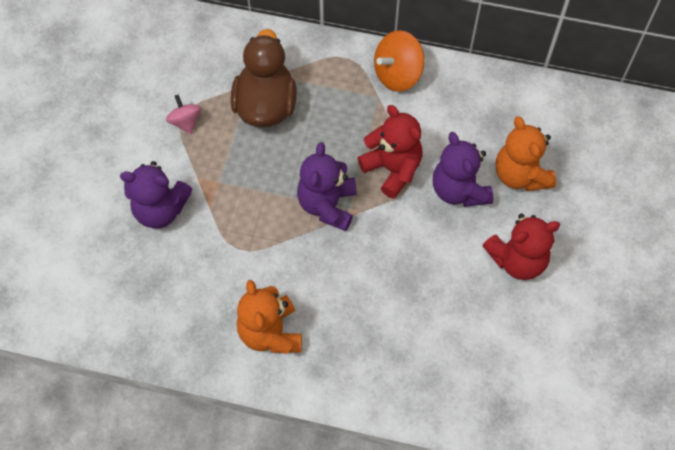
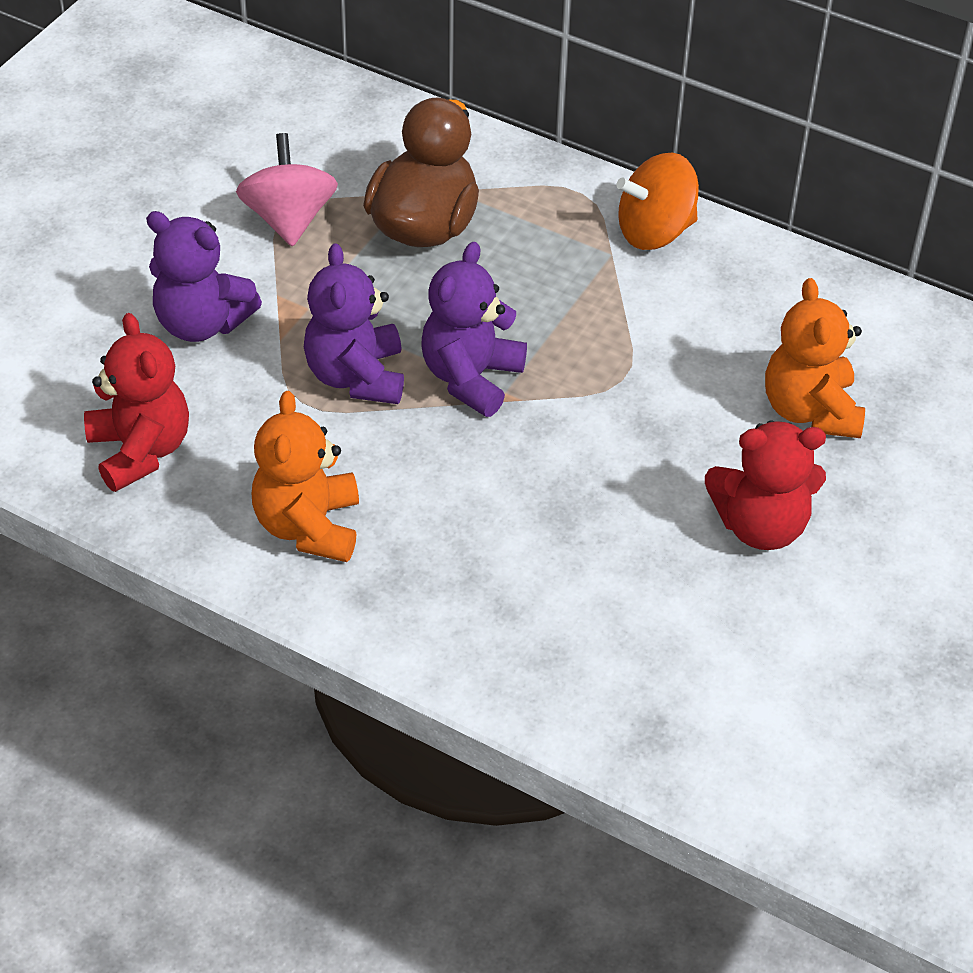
camera: 15 degrees right, 15 degrees down
pink spinning top [166,95,201,134] -> pink spinning top [236,133,338,247], size x1.64
red teddy bear [358,105,422,199] -> red teddy bear moved to [84,313,189,492]
purple teddy bear [433,132,493,207] -> purple teddy bear moved to [304,243,404,404]

